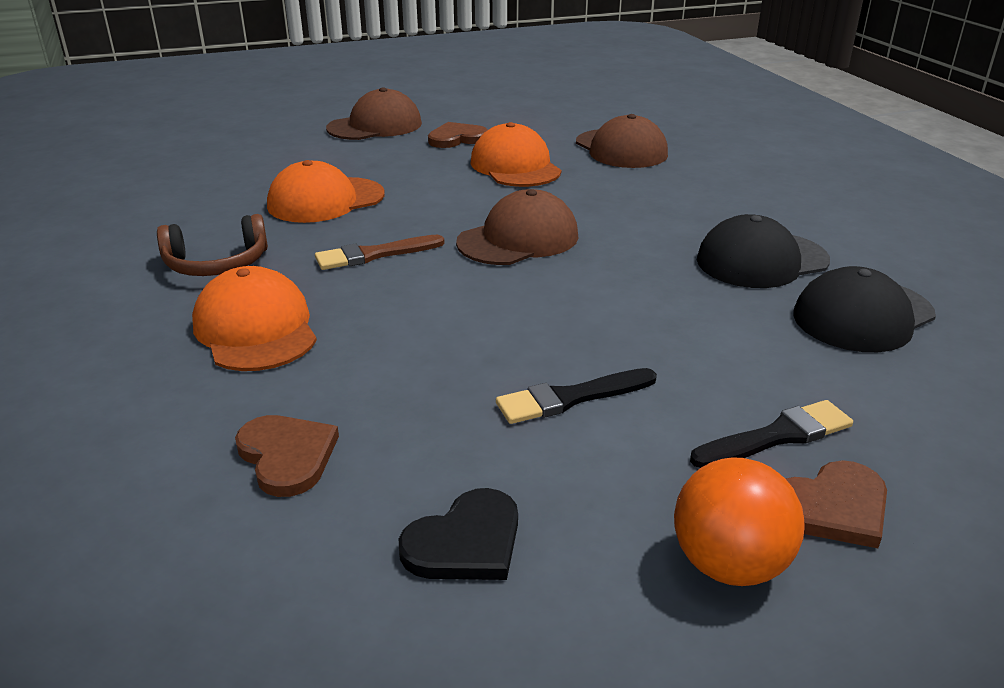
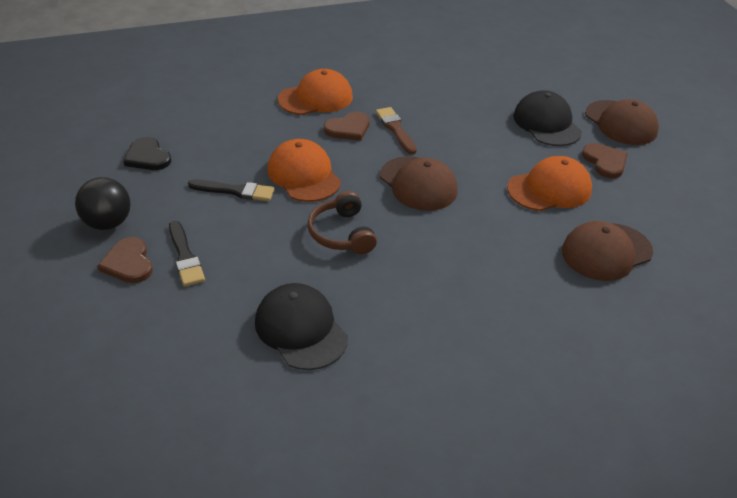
camera: 90 degrees right, 10 degrees up
brown headphones [157,214,268,276] -> brown headphones moved to [307,191,377,254]
brown heart [235,415,339,497] -> brown heart moved to [324,111,370,141]
orange cap [267,160,385,223] -> orange cap moved to [268,139,341,202]
black brush [496,368,657,424] -> black brush turned 120 degrees clockwise [188,179,275,201]
orange ball [674,457,805,586] -> black ball [75,177,131,230]
black cap [697,214,830,288] -> black cap moved to [513,90,582,146]

